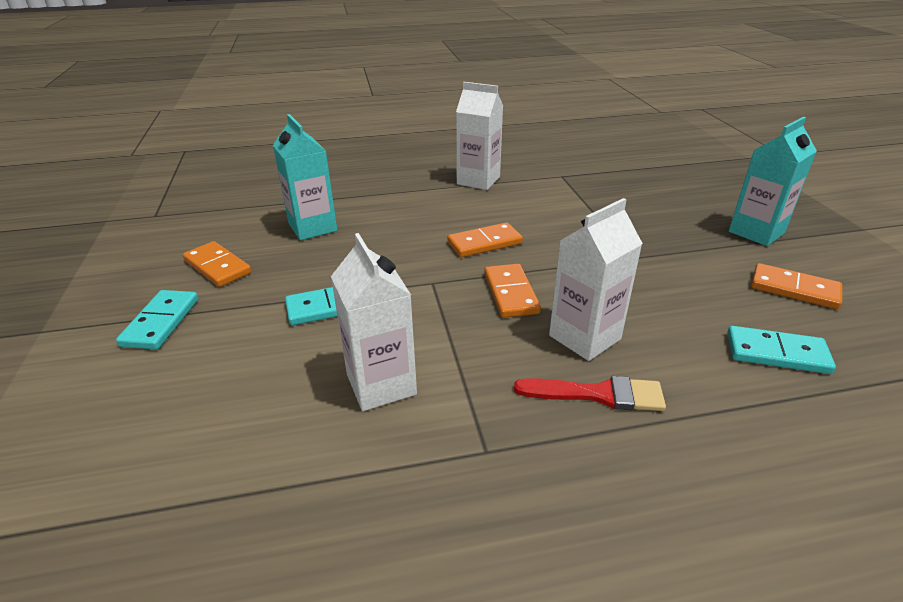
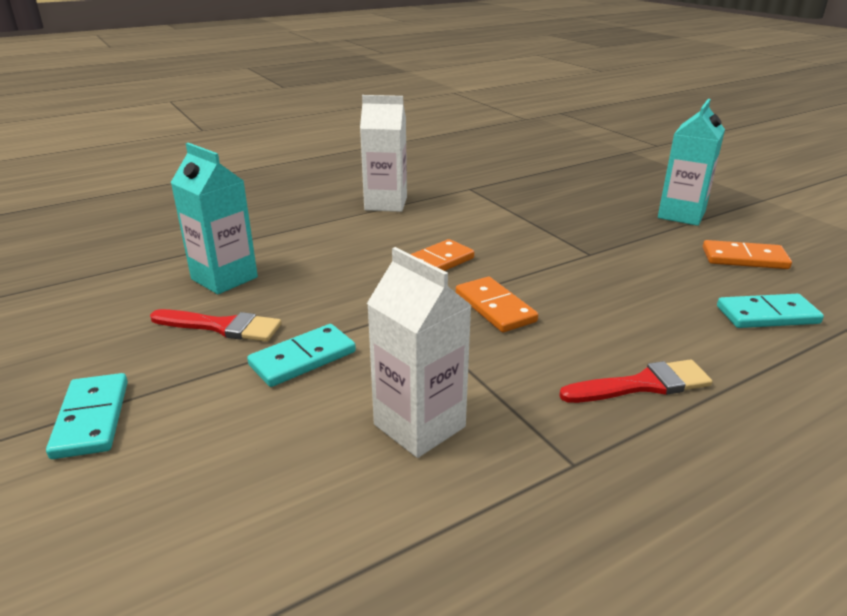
camera: 20 degrees left, 5 degrees down
orange domino [183,241,251,287] -> none
white carton [549,198,643,361] -> none
none -> red brush [150,309,281,342]

